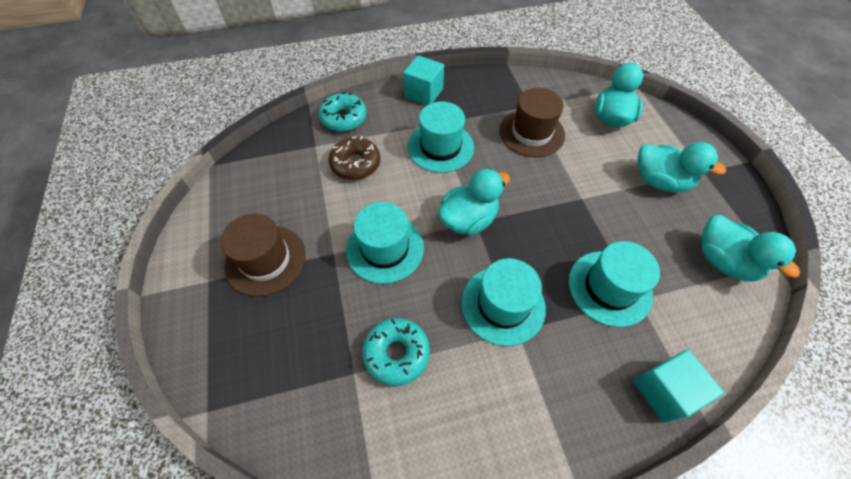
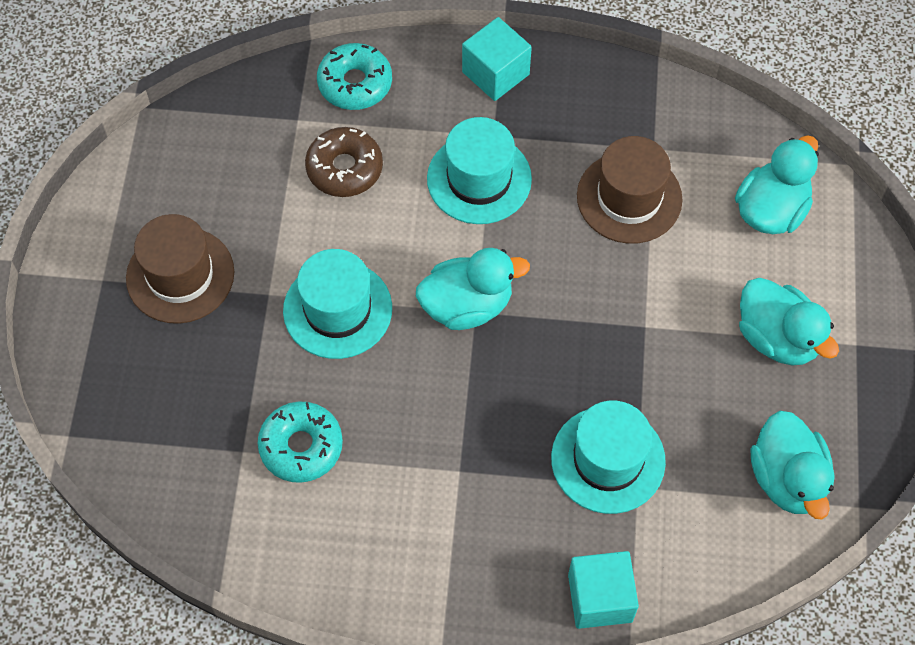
camera: 20 degrees right, 5 degrees up
turquoise hat [461,258,546,346] -> none

